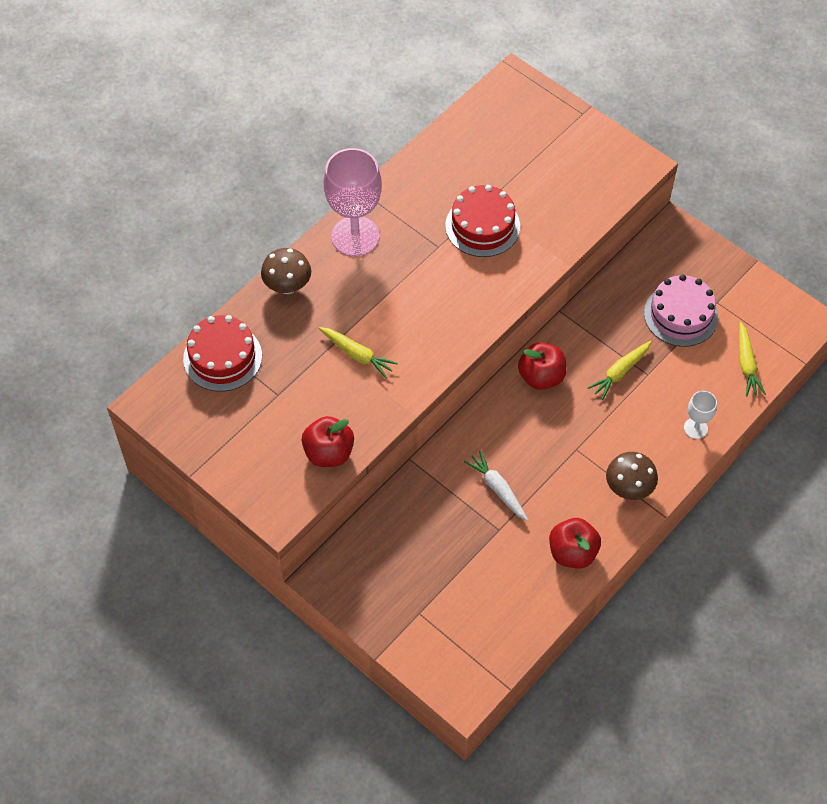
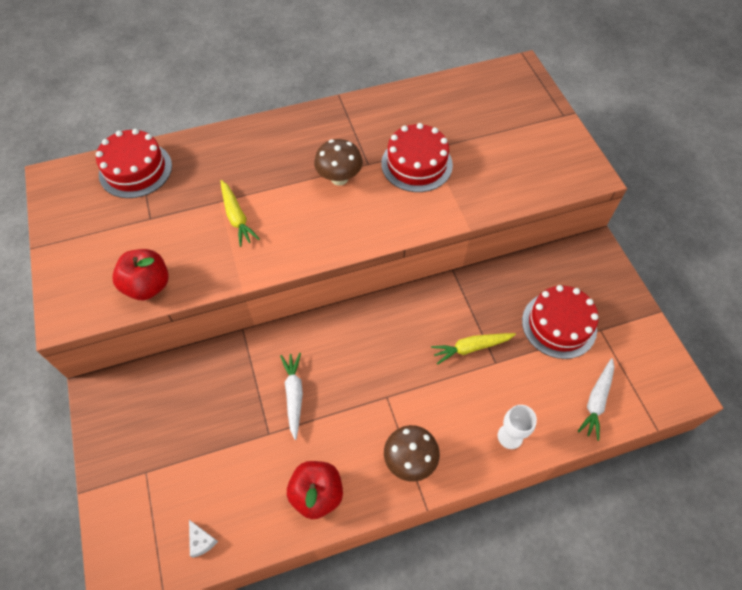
camera: 30 degrees right, 0 degrees up
brown mushroom [261,248,311,294] -> brown mushroom moved to [314,139,363,186]
pink goblet [324,148,382,256] -> none
red apple [518,342,566,390] -> none
pink cake [644,274,718,347] -> red cake [522,285,599,359]
yellow carrot [739,322,766,396] -> white carrot [577,358,614,441]
none -> white cheese [189,520,218,558]

